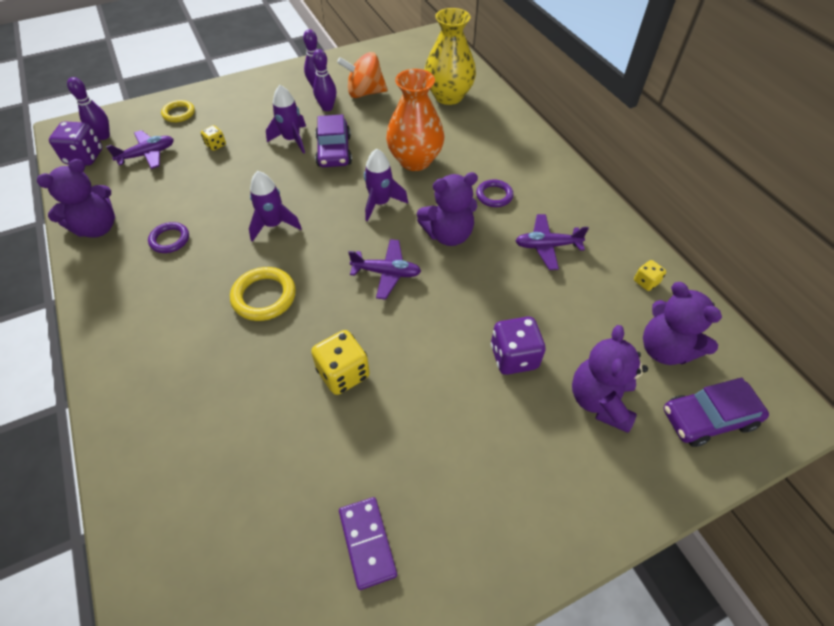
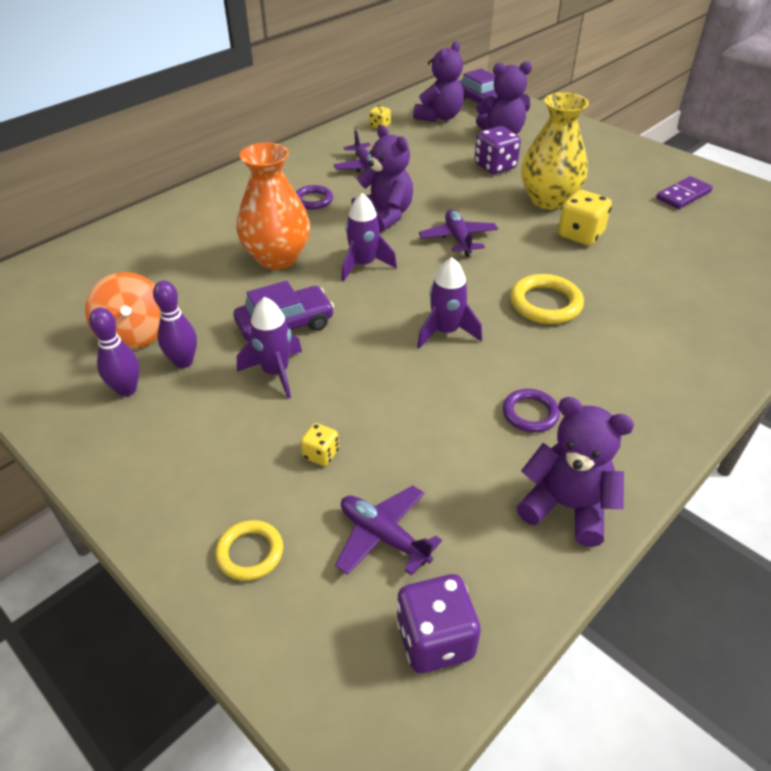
camera: 110 degrees left, 10 degrees down
purple bowling pin [67,77,110,140] -> none
yellow vase [424,8,476,105] -> yellow vase moved to [521,92,589,210]

